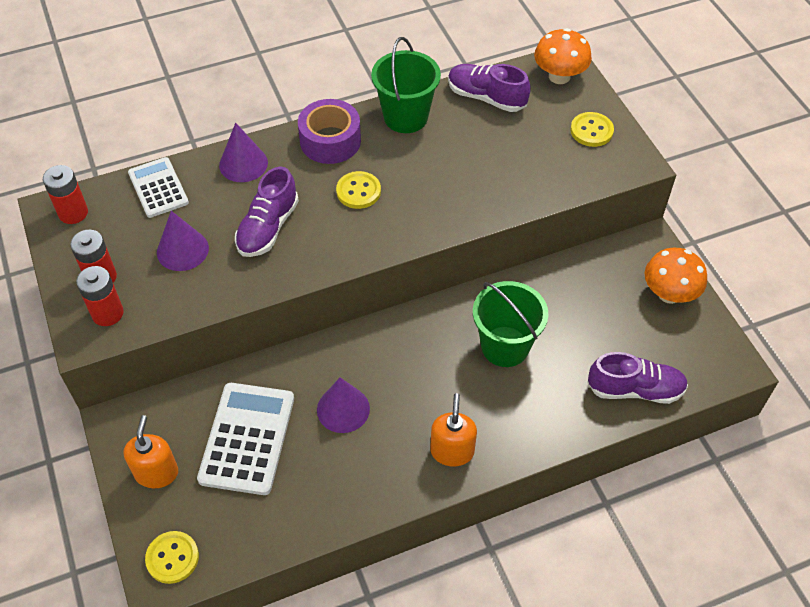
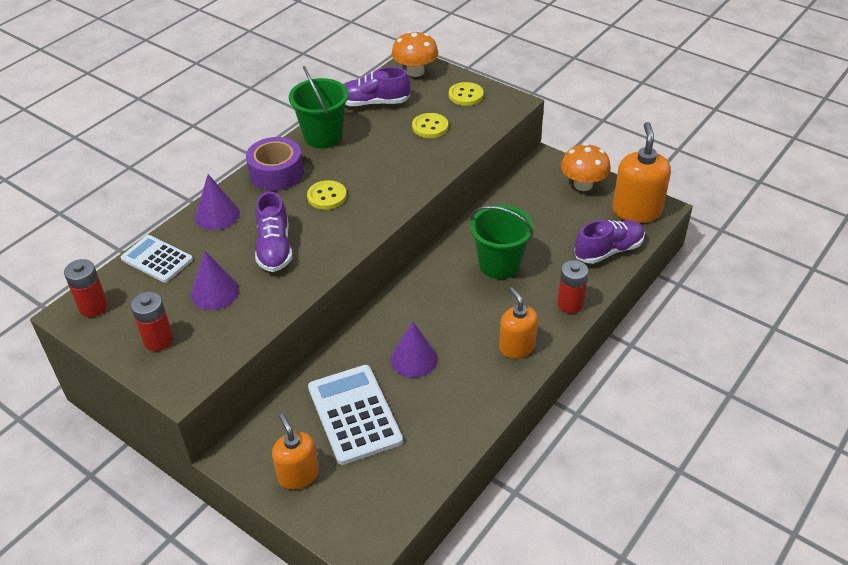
camera: 30 degrees left, 10 degrees down
red battery [76,266,124,326] -> red battery moved to [557,260,589,313]
yellow button [145,531,199,584] -> yellow button moved to [412,113,448,138]
none -> orange soap dispenser [612,122,671,223]

